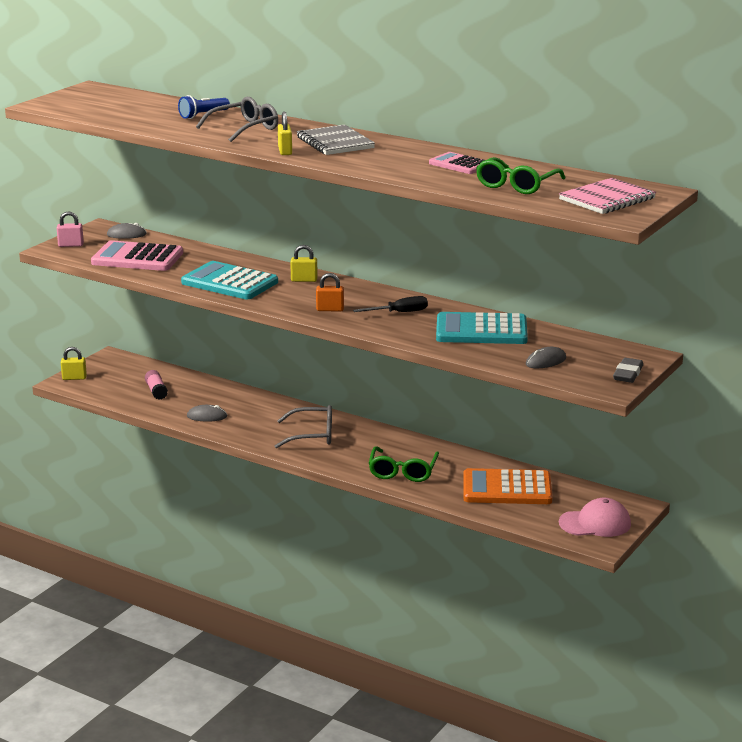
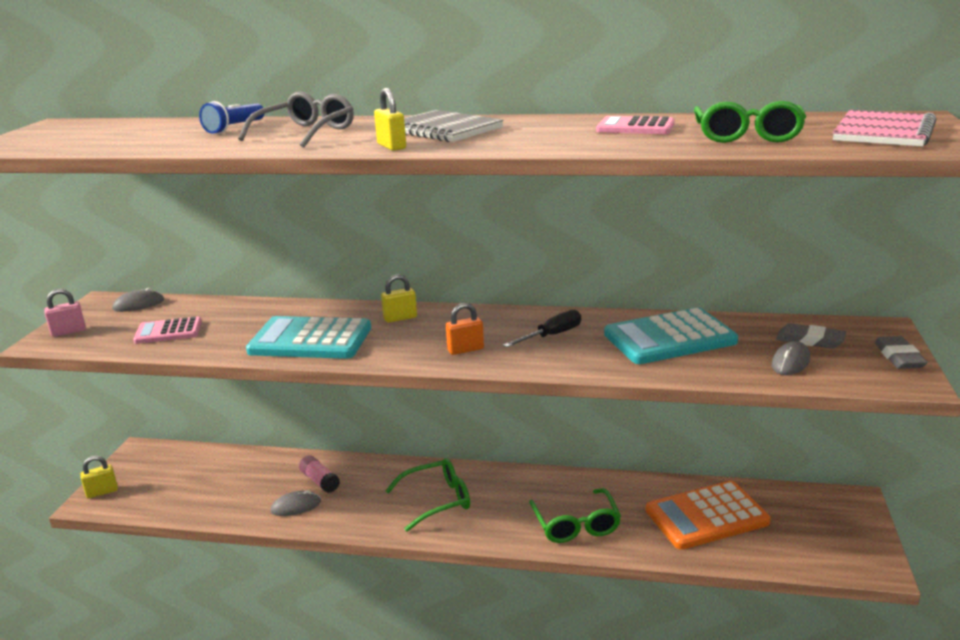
camera: 20 degrees left, 0 degrees up
pink calculator [91,240,183,271] -> pink calculator [133,316,202,344], size x0.58
pink glue stick [145,370,168,400] -> pink glue stick moved to [299,455,340,493]
grey glasses [275,405,332,449] -> green glasses [385,458,470,532]
pink cap [559,498,631,537] -> none
none -> grey eraser [776,323,846,349]

